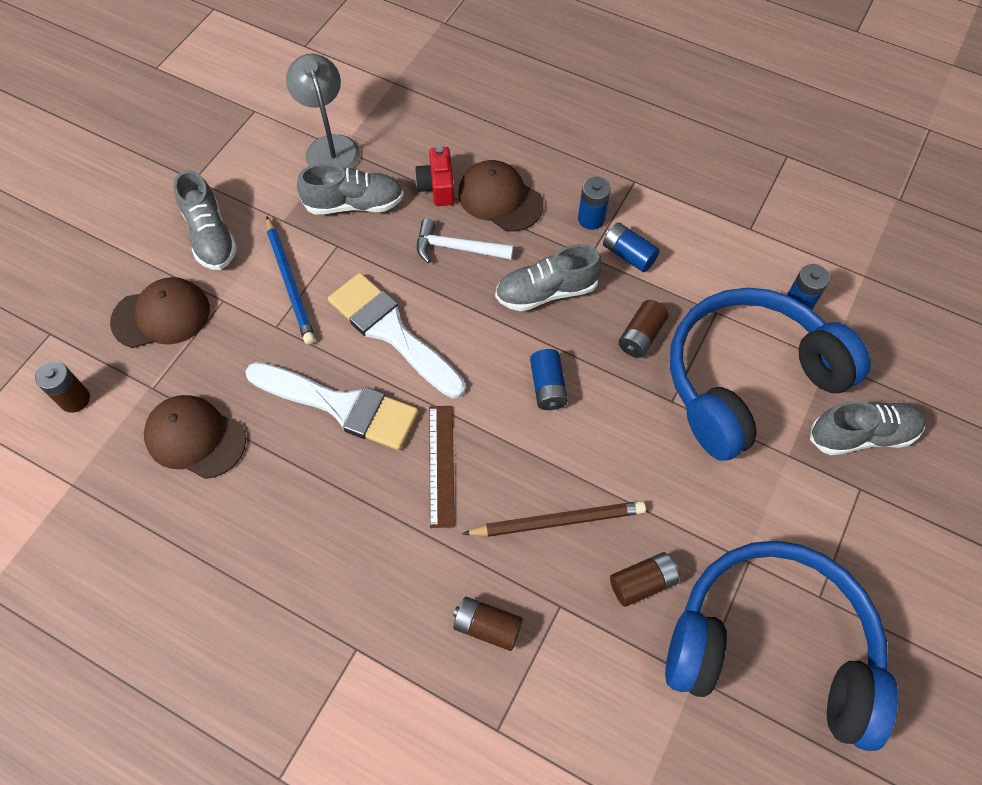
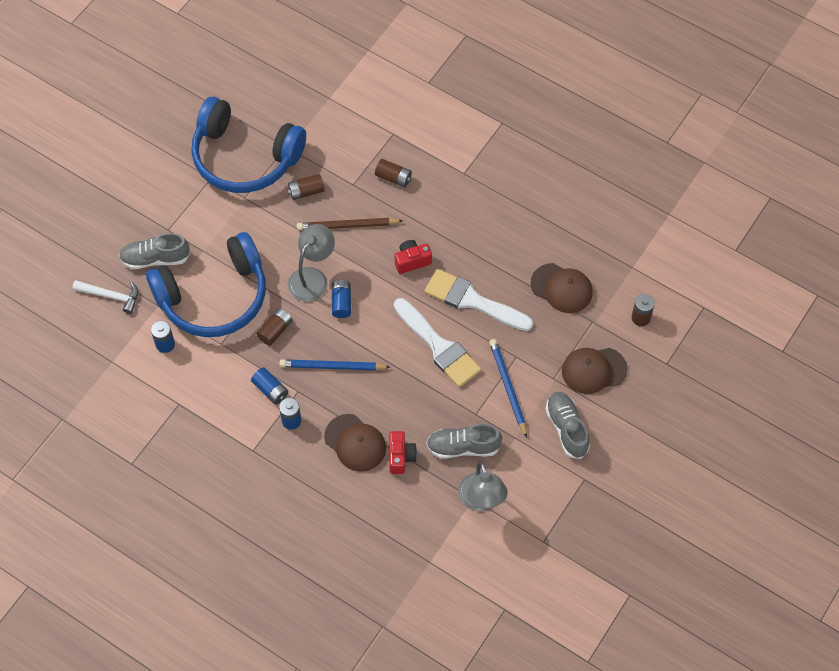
camera: 175 degrees left, 0 degrees up
white hammer [417,219,514,263] -> white hammer moved to [72,280,138,314]
brown ruler [429,406,455,528] -> red camera [395,240,432,274]
grey shoe [495,244,602,311] -> blue pencil [279,359,390,371]
none -> grey lamp [288,224,335,302]

